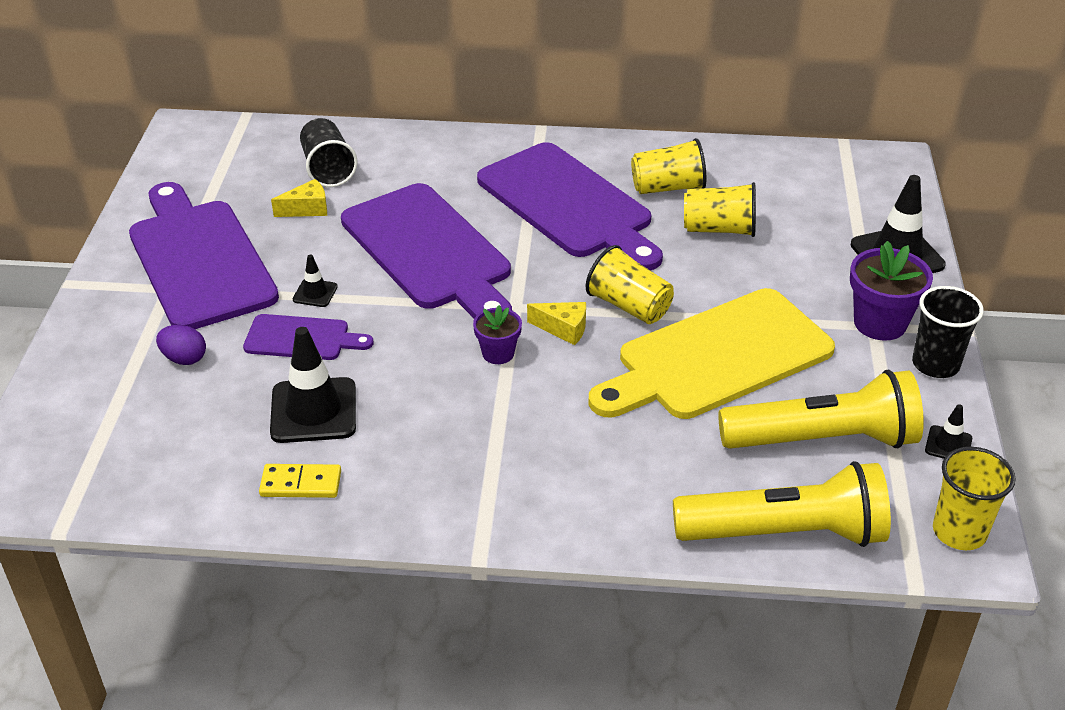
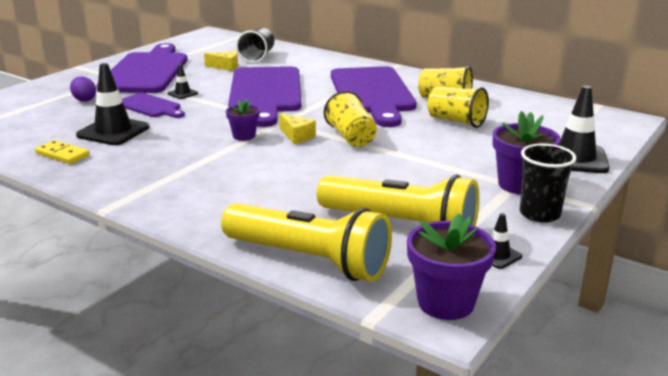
camera: 30 degrees right, 15 degrees down
yellow cutting board [588,288,835,419] -> none
yellow cup [933,447,1016,550] -> purple flower pot [407,213,496,320]

